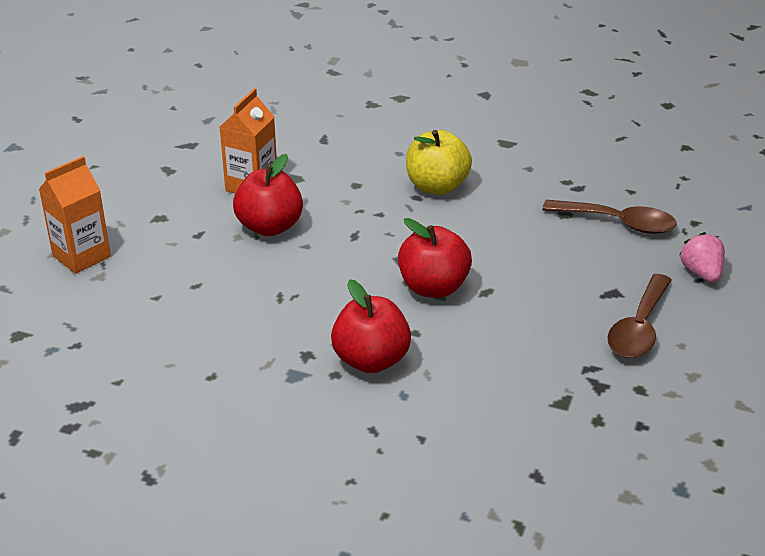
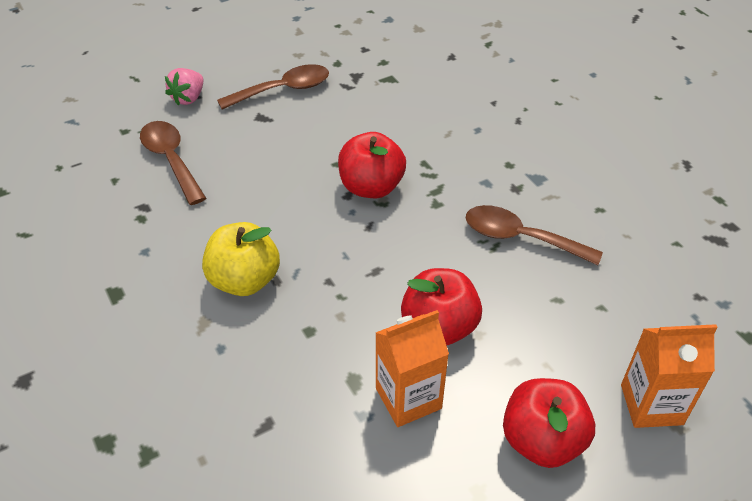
camera: 140 degrees left, 10 degrees up
red apple [331,279,411,373] -> red apple moved to [503,378,595,468]
none -> brown spoon [466,205,603,265]

